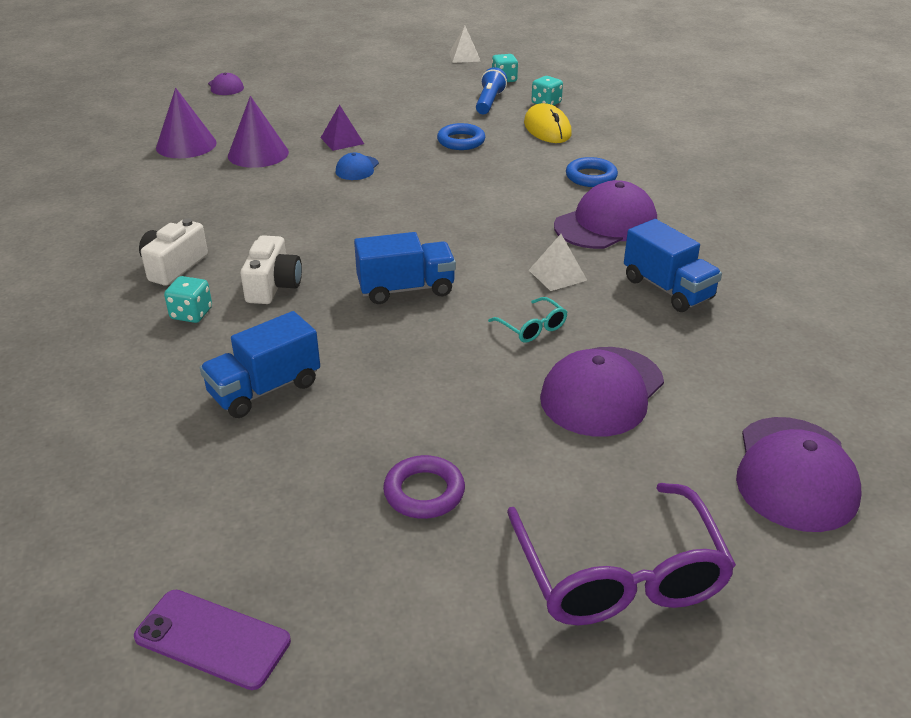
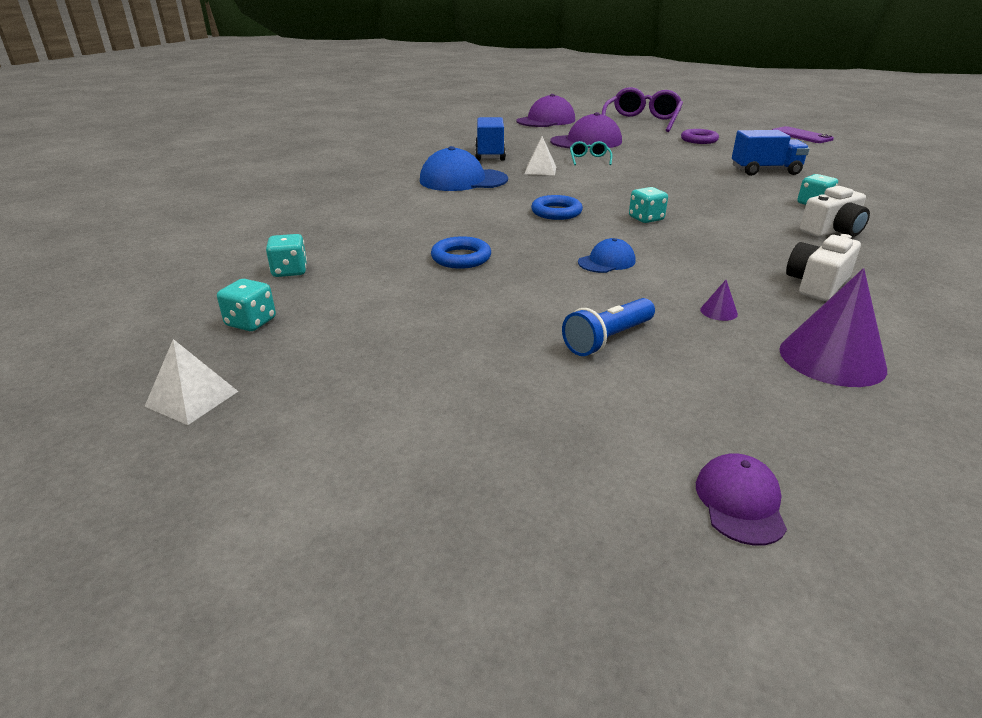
camera: 145 degrees left, 5 degrees down
purple cone [228,96,289,168] -> purple cone [700,279,738,321], size x0.41
white camera [241,235,302,304] -> white camera moved to [786,234,861,301]
purple pyramid [321,104,364,151] -> none
blue truck [354,232,456,304] -> none
blue flashlight [476,67,507,114] -> blue flashlight moved to [562,298,655,356]
yellow mouse [524,103,572,143] -> none
purple cap [554,180,657,249] -> blue cap [420,146,508,191]
blue ring [566,157,618,187] -> blue ring moved to [531,195,583,220]
none -> turquoise dice [629,187,668,223]

